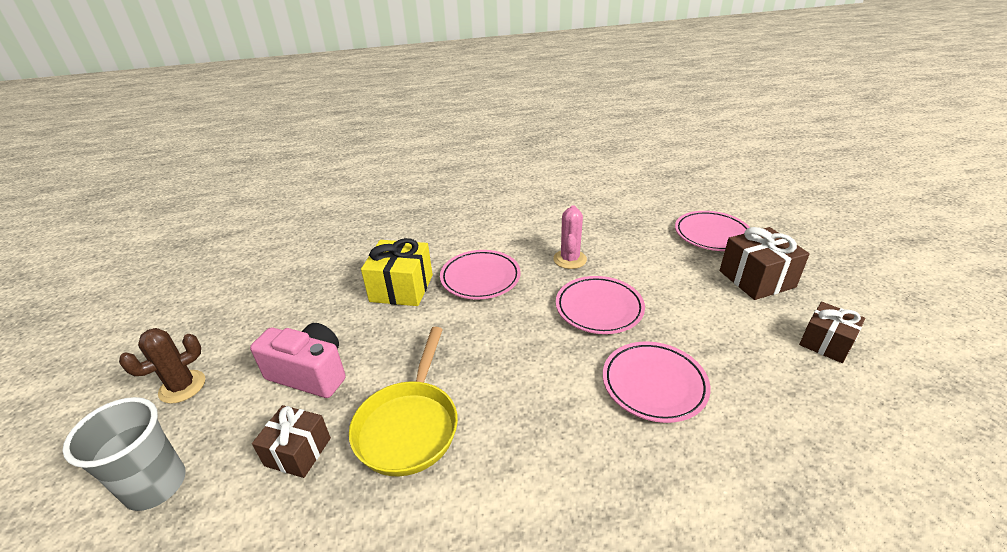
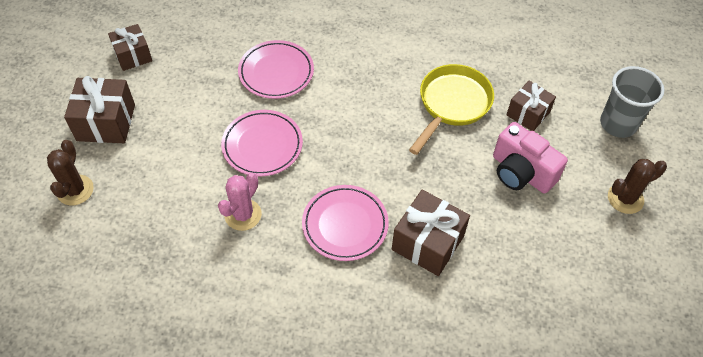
camera: 160 degrees left, 20 degrees up
yellow gift [361,238,433,306] -> brown gift [392,190,470,276]
pink plate [675,211,750,251] -> brown cactus [47,140,94,205]

